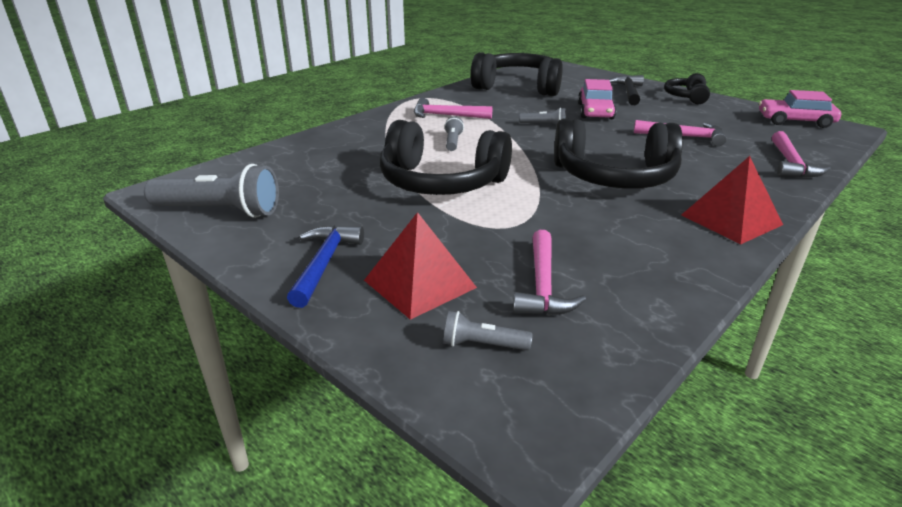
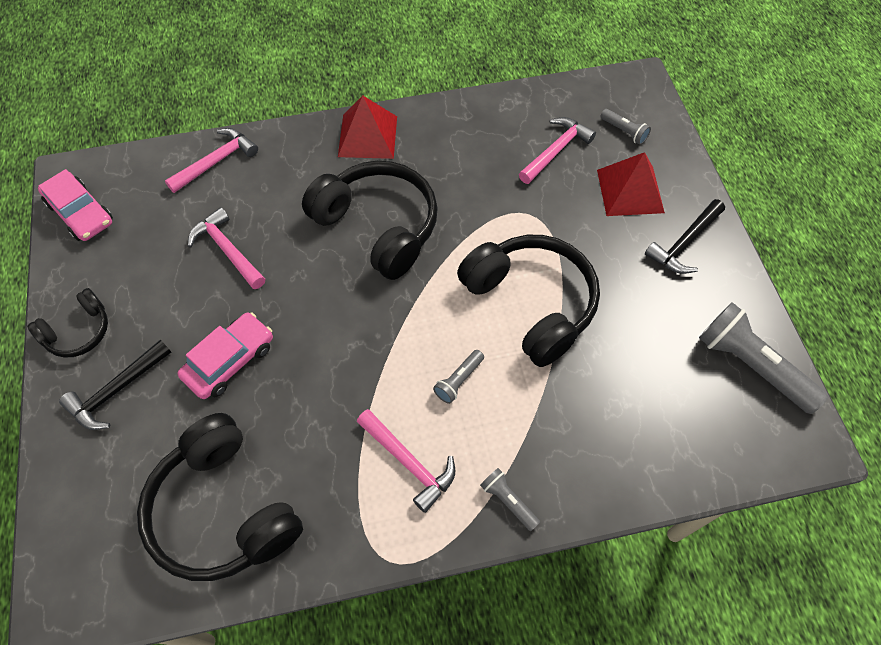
camera: 145 degrees left, 30 degrees up
blue hammer [287,225,364,308] -> black hammer [645,199,725,274]
grey flashlight [519,108,566,125] -> grey flashlight moved to [480,468,540,531]

